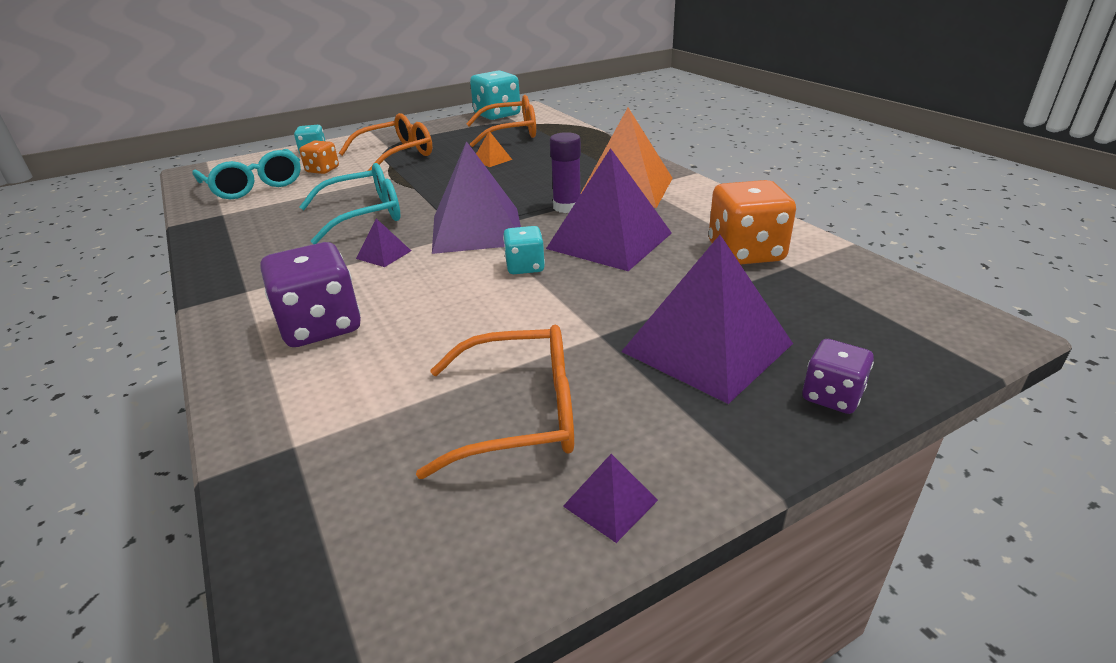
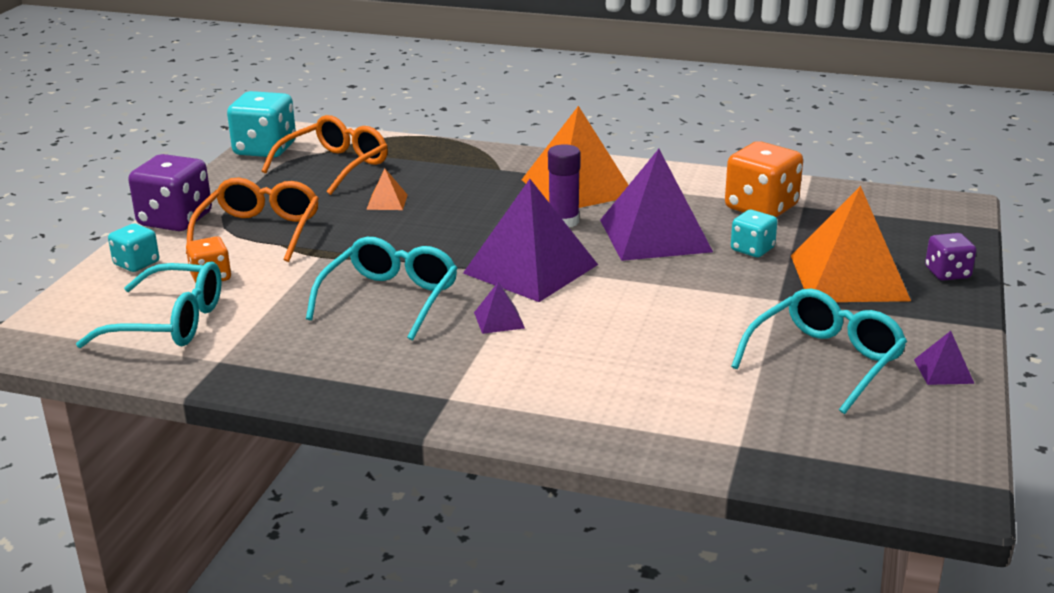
camera: 45 degrees left, 5 degrees down
purple dice [260,242,361,347] -> purple dice moved to [128,154,212,231]
orange glasses [416,325,574,479] -> turquoise glasses [731,289,907,414]
turquoise dice [503,226,545,274] -> turquoise dice moved to [731,210,777,257]
purple pyramid [621,235,793,404] -> orange pyramid [791,186,911,302]

